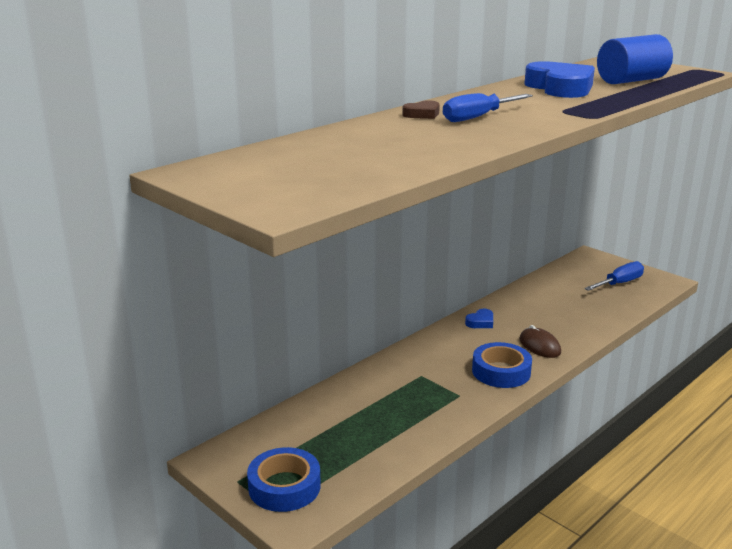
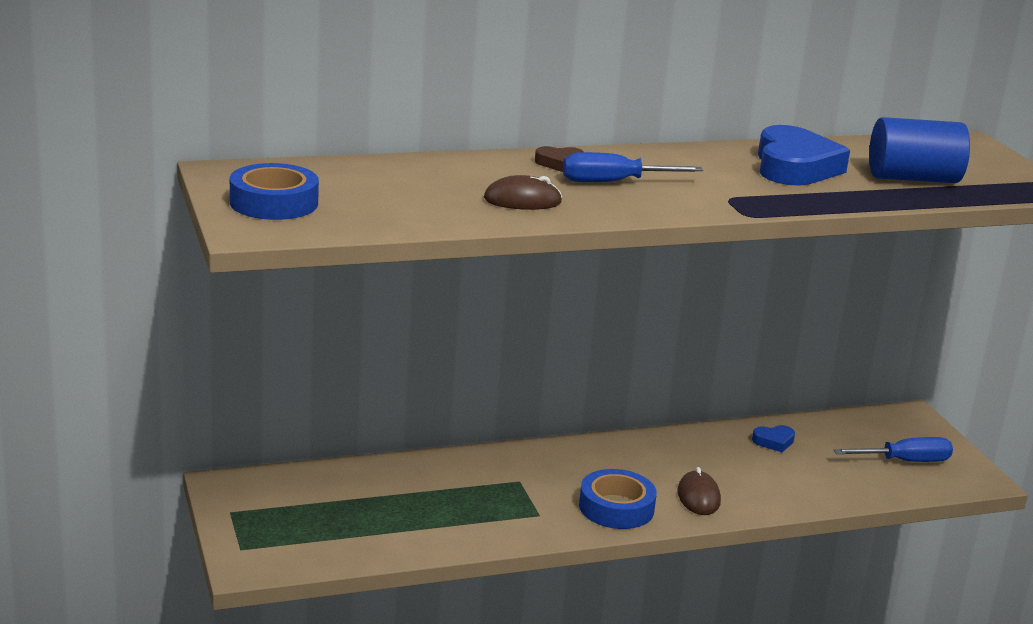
camera: 25 degrees right, 0 degrees up
blue tape [247,447,321,512] -> blue tape moved to [230,163,319,220]
blue heart [465,309,493,328] -> blue heart moved to [752,425,795,452]
none -> brown mouse [484,175,562,210]

